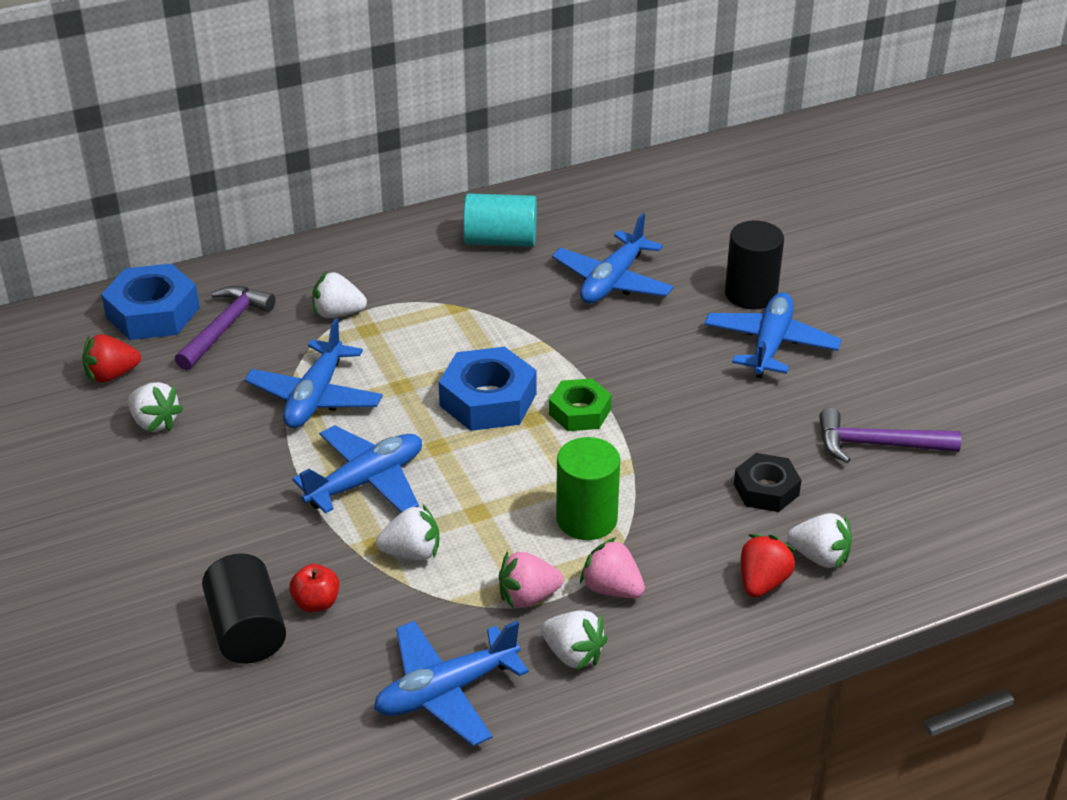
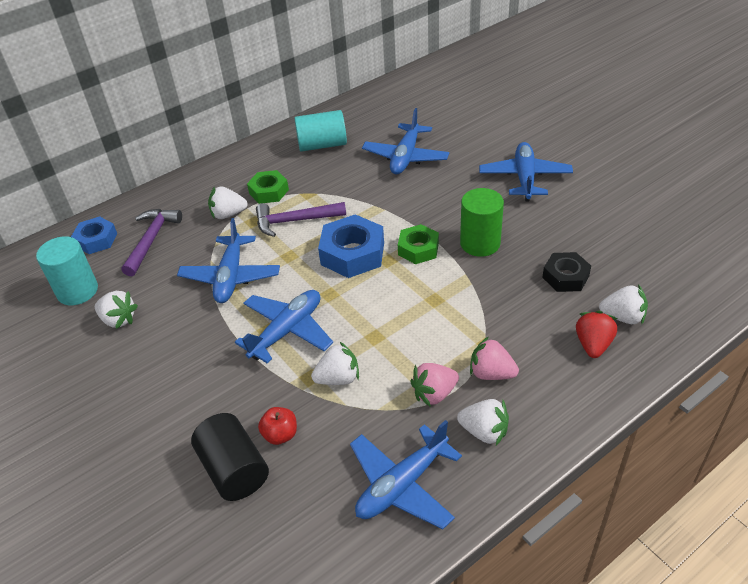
camera: 10 degrees left, 5 degrees up
red strawberry [82,334,141,383] -> turquoise cylinder [36,236,98,305]
blue nut [101,263,200,340] -> blue nut [71,216,117,254], size x0.63
green cylinder [556,437,620,540] -> green cylinder moved to [460,188,504,257]
black cylinder [725,221,784,309] -> none
purple hammer [819,408,961,463] -> purple hammer moved to [256,202,346,237]
none -> green nut [247,170,289,204]

